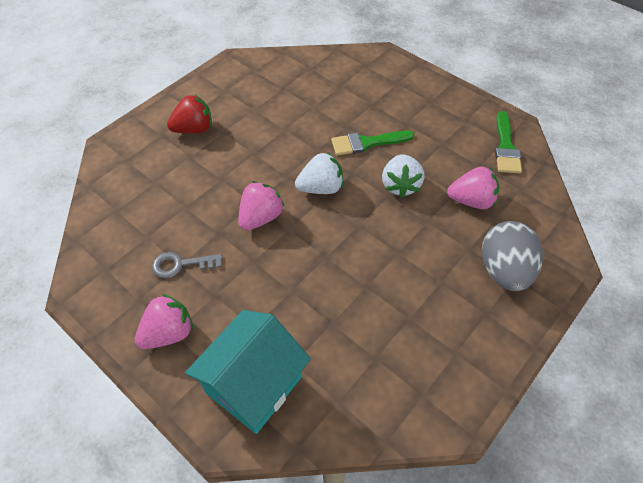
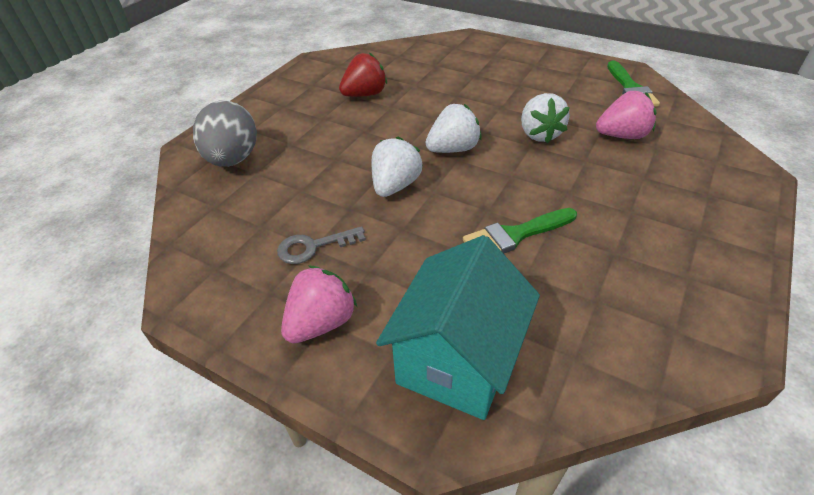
camera: 10 degrees left, 10 degrees down
red strawberry [167,94,212,134] -> red strawberry moved to [339,53,387,97]
pink strawberry [238,181,285,231] -> white strawberry [372,137,423,197]
green brush [331,131,414,156] -> green brush moved to [463,208,577,254]
grey egg [482,221,543,291] -> grey egg moved to [193,100,257,167]

